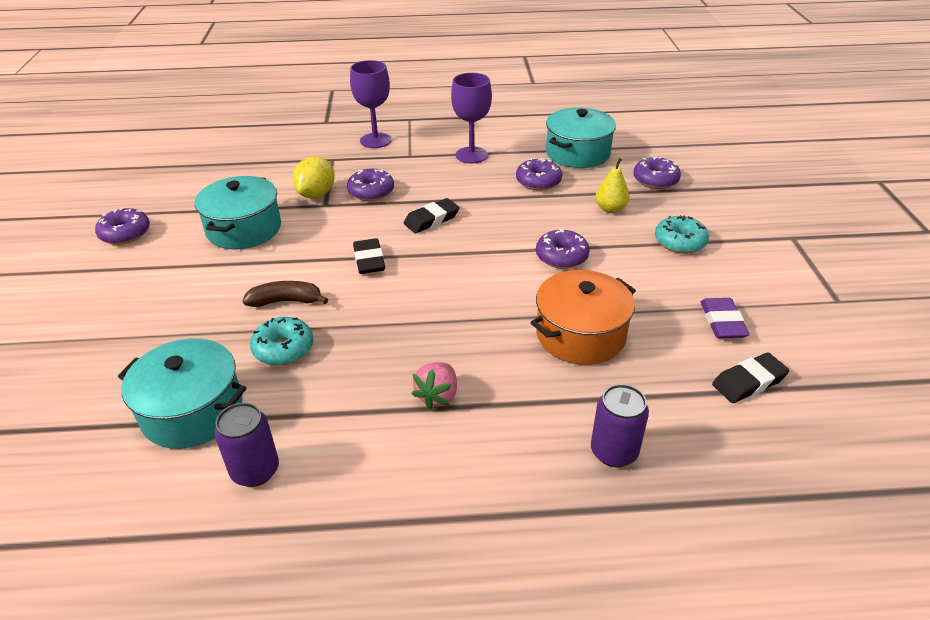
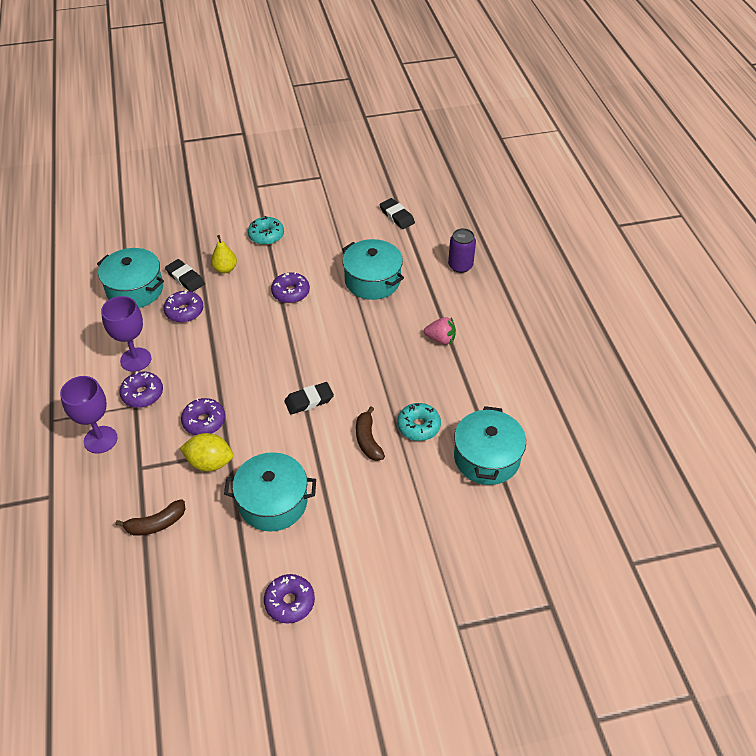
camera: 100 degrees left, 10 degrees up
purple can [214,403,279,487] -> none
black eraser [404,198,460,233] -> black eraser moved to [165,259,205,292]
orange pot [531,270,636,365] -> turquoise pot [342,239,404,300]
purple donut [633,157,681,189] -> purple donut moved to [119,372,163,408]
purple eraser [701,298,749,338] -> none
none -> brown banana [116,499,185,536]

